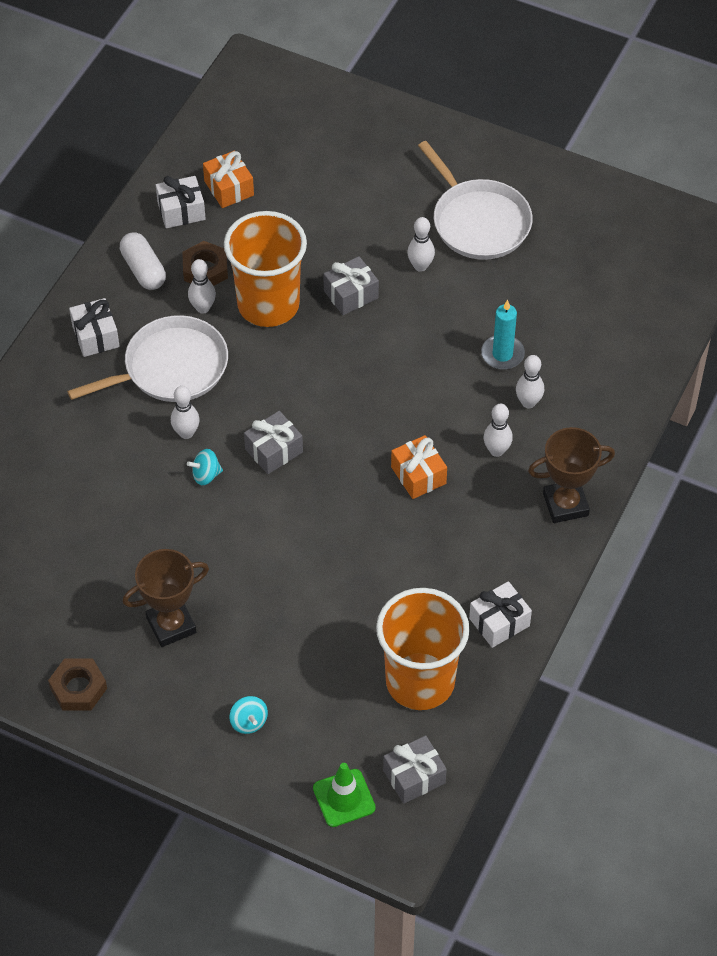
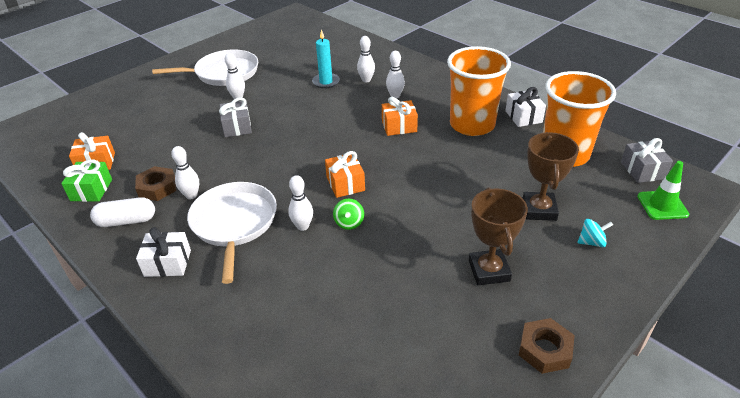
camera: 70 degrees left, 15 degrees down
white gift [156,176,206,228] -> green gift [61,159,112,202]
turquoise spinning top [187,449,223,485] -> green spinning top [333,198,364,230]
orange cup [224,211,307,327] -> orange cup moved to [447,46,511,136]
grey gift [244,411,303,474] -> orange gift [325,151,365,198]
brown trophy [528,427,615,523] -> brown trophy moved to [523,132,579,221]

